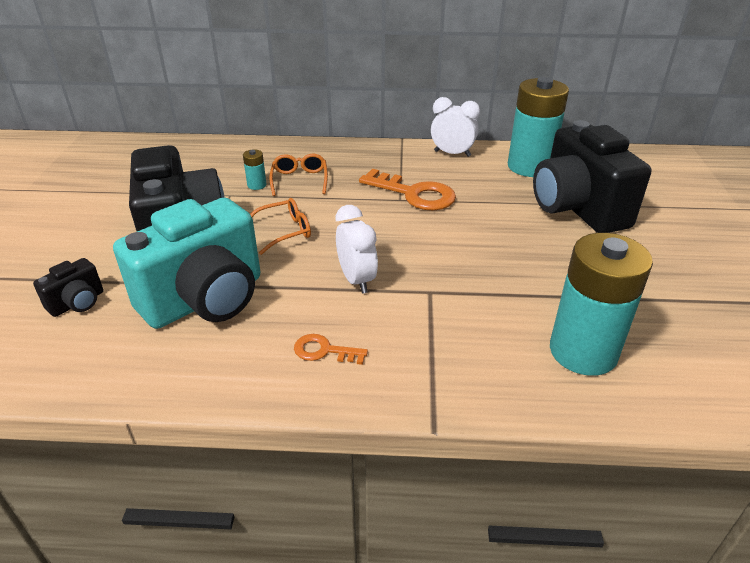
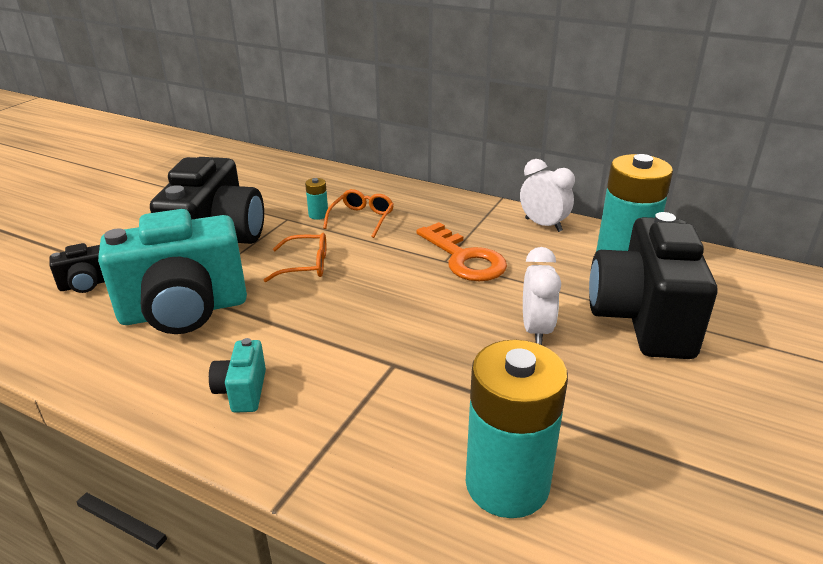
camera: 25 degrees right, 5 degrees down
orange key [294,334,368,365] -> turquoise camera [209,338,266,413]
white clock [336,205,378,294] -> white clock moved to [523,247,561,345]

